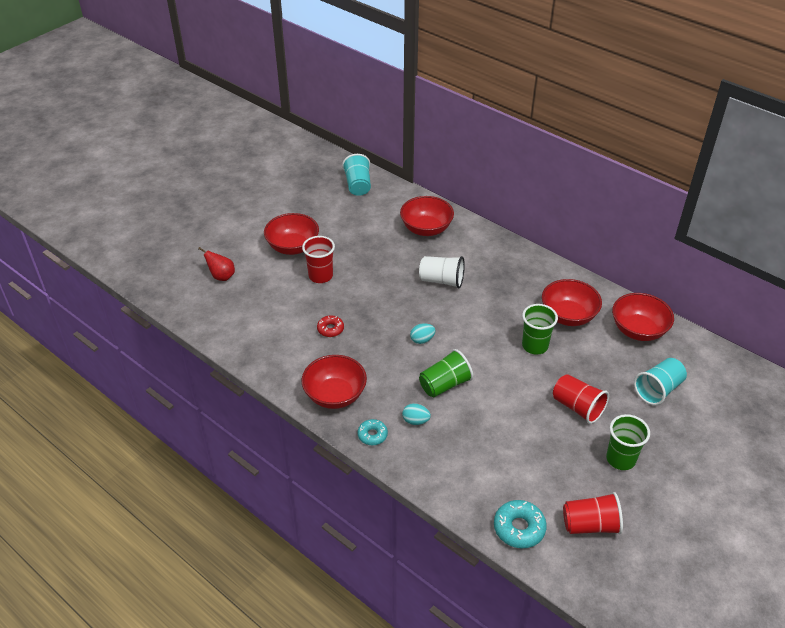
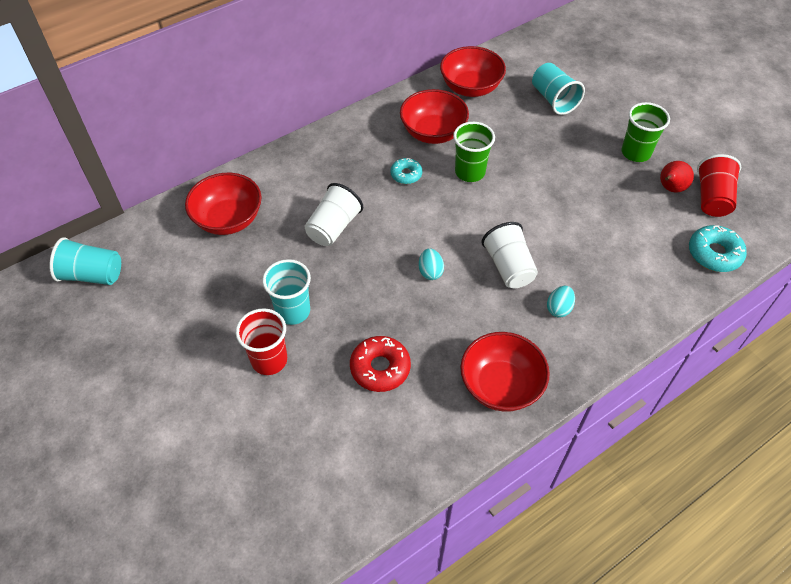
camera: 75 degrees left, 10 degrees up
red pear [198,247,235,281] -> red pear moved to [660,161,694,193]
red bowl [264,213,319,255] -> none
red donut [317,315,344,337] -> red donut [350,336,411,392], size x1.58
turquoise donut [357,419,388,445] -> turquoise donut moved to [390,158,422,184]
green cup [419,349,473,397] -> white cup [481,222,538,288]
red cup [553,374,609,424] -> none
none -> turquoise cup [262,259,311,325]

